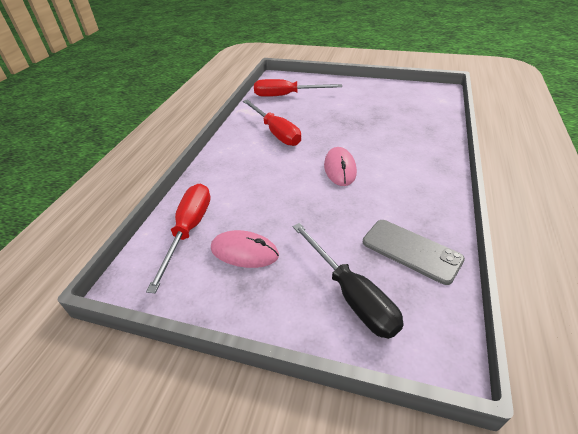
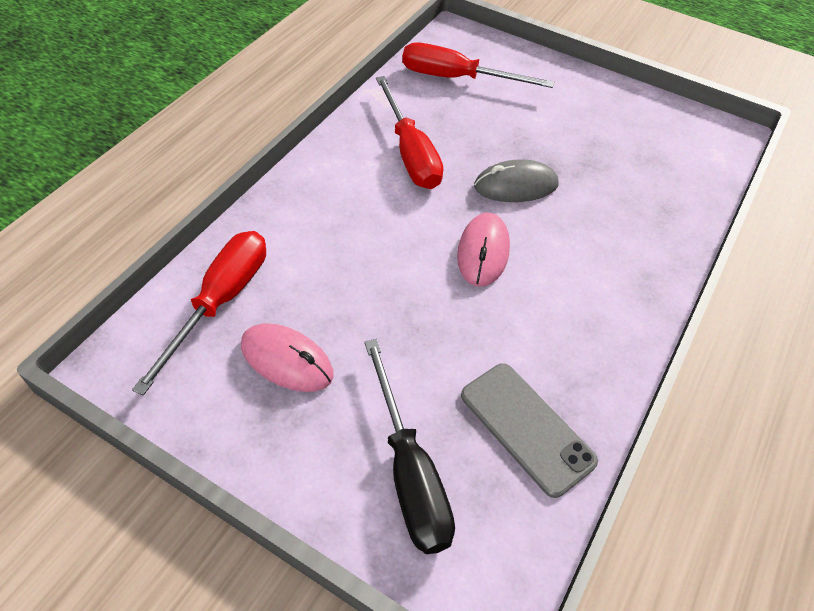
camera: 10 degrees right, 10 degrees up
none -> grey mouse [474,160,558,202]

